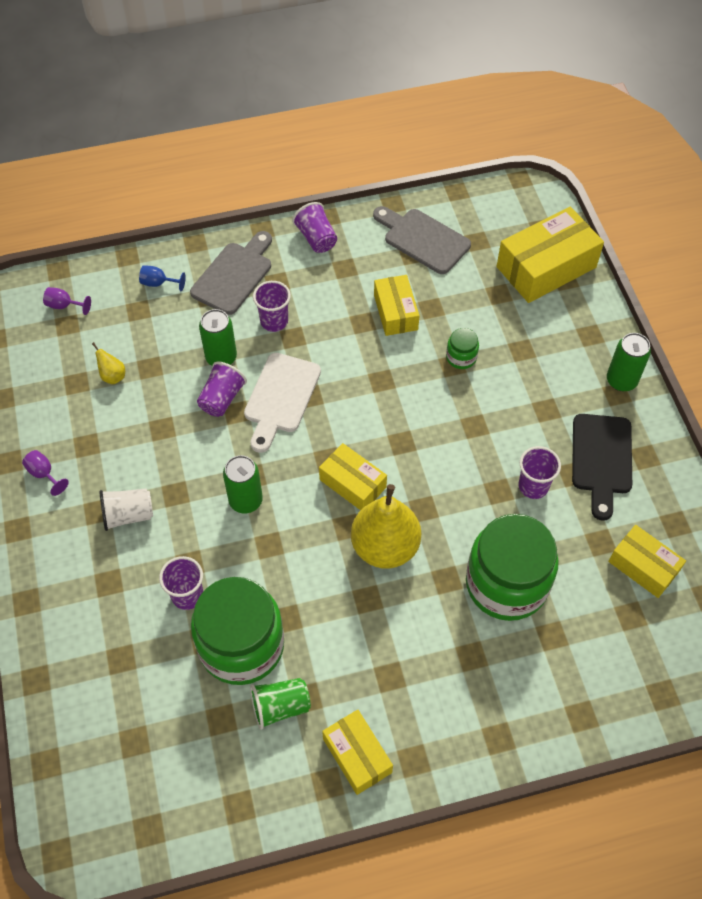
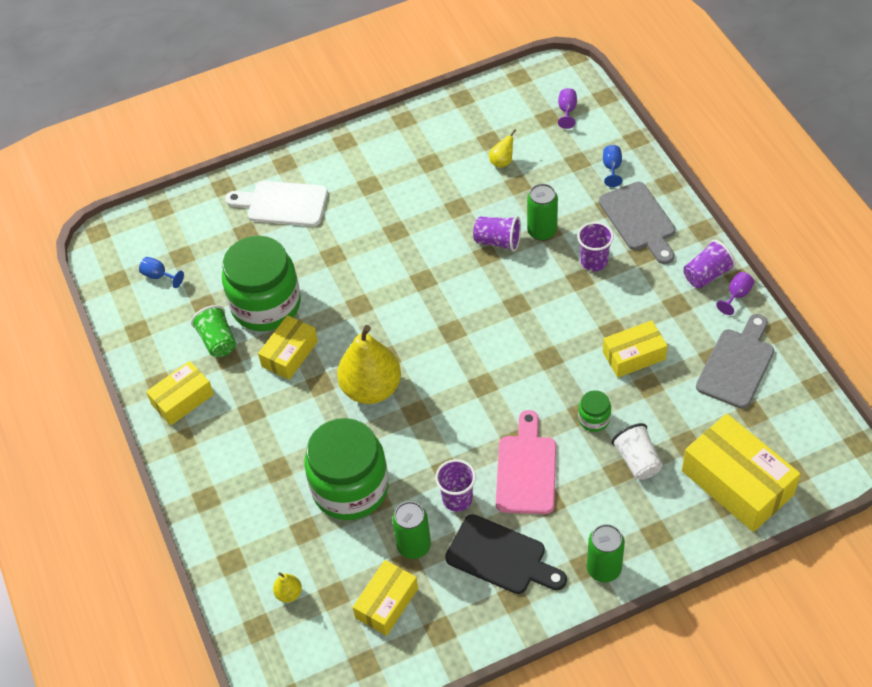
camera: 85 degrees right, 5 degrees down
purple goblet [22,450,69,496] -> purple goblet moved to [716,272,754,315]
white cup [100,488,153,531] -> white cup moved to [611,423,662,480]
purple cup [159,556,203,610] -> none
grey cutting board [190,231,272,315] -> grey cutting board turned 45 degrees clockwise [599,182,676,264]
green can [223,455,263,513] -> green can moved to [392,501,431,559]
white cutting board [244,353,321,453] -> white cutting board moved to [225,181,328,226]
yellow box [319,443,387,510] -> yellow box moved to [258,315,318,380]
black cutting board [572,414,632,521] -> black cutting board turned 150 degrees counterclockwise [445,514,567,594]
none -> blue goblet [139,257,184,288]
none -> yellow pear [273,572,302,603]
none -> pink cutting board [496,410,556,514]

